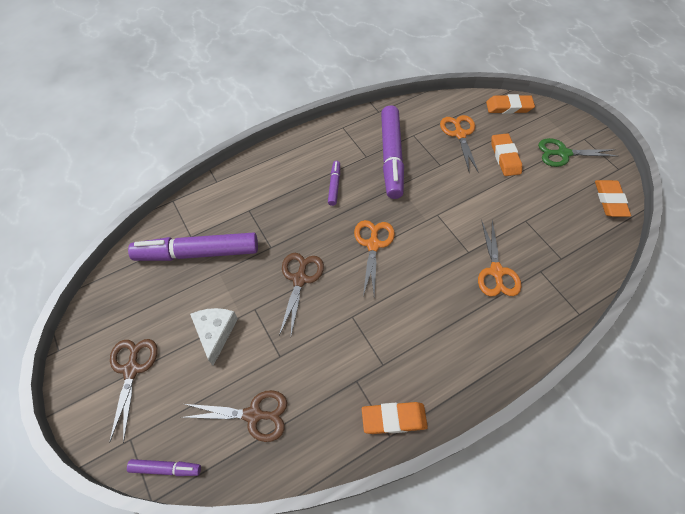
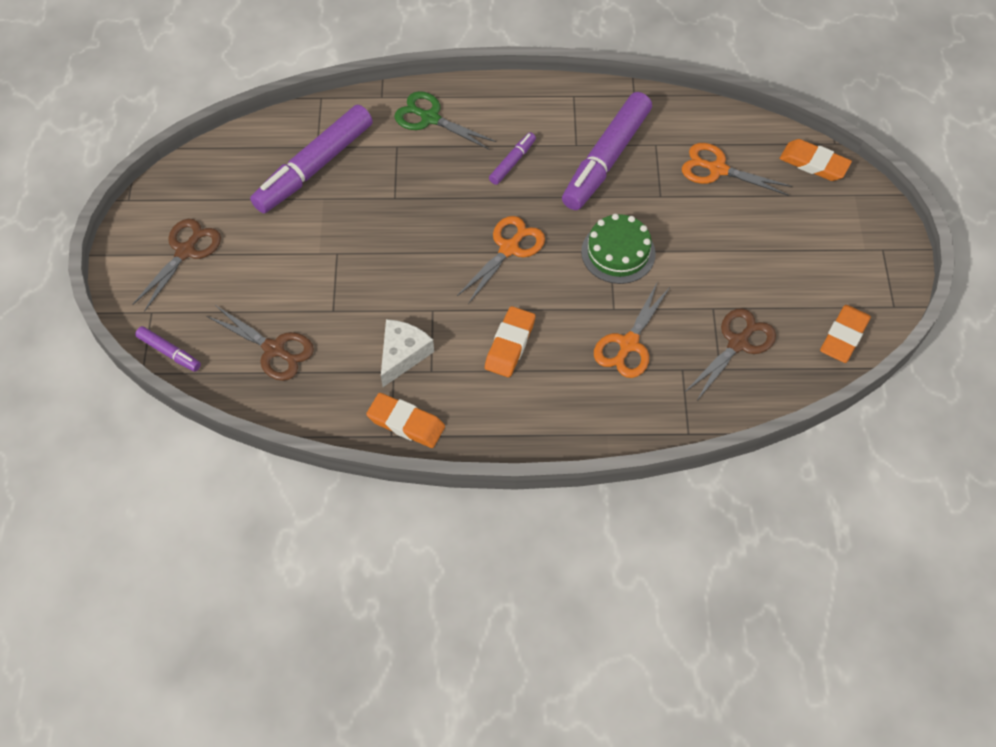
camera: 30 degrees right, 0 degrees up
purple marker [128,232,258,261] -> purple marker turned 75 degrees counterclockwise [250,105,373,213]
white cheese [190,308,238,366] -> white cheese moved to [381,319,434,387]
brown scissors [279,253,324,335] -> brown scissors moved to [685,308,776,400]
orange scissors [440,115,479,174] -> orange scissors turned 90 degrees counterclockwise [682,143,792,196]
orange eraser [491,133,522,176] -> orange eraser moved to [485,306,535,377]
green scissors [538,138,619,167] -> green scissors moved to [394,91,496,150]
none -> green cake [581,214,656,284]

